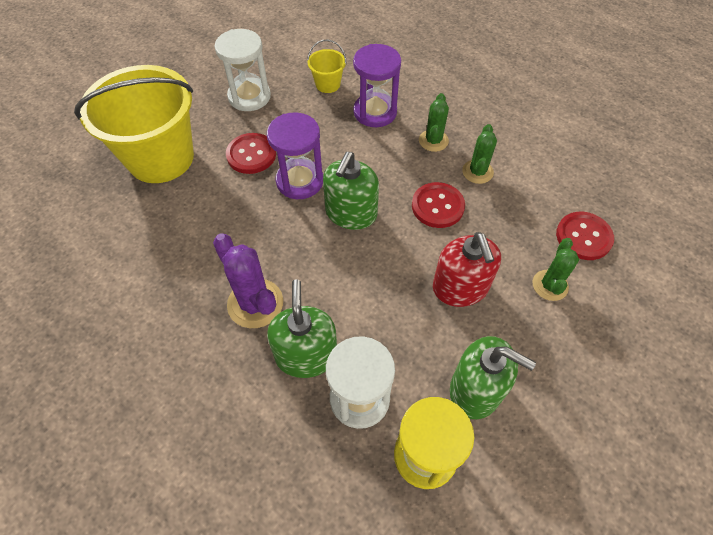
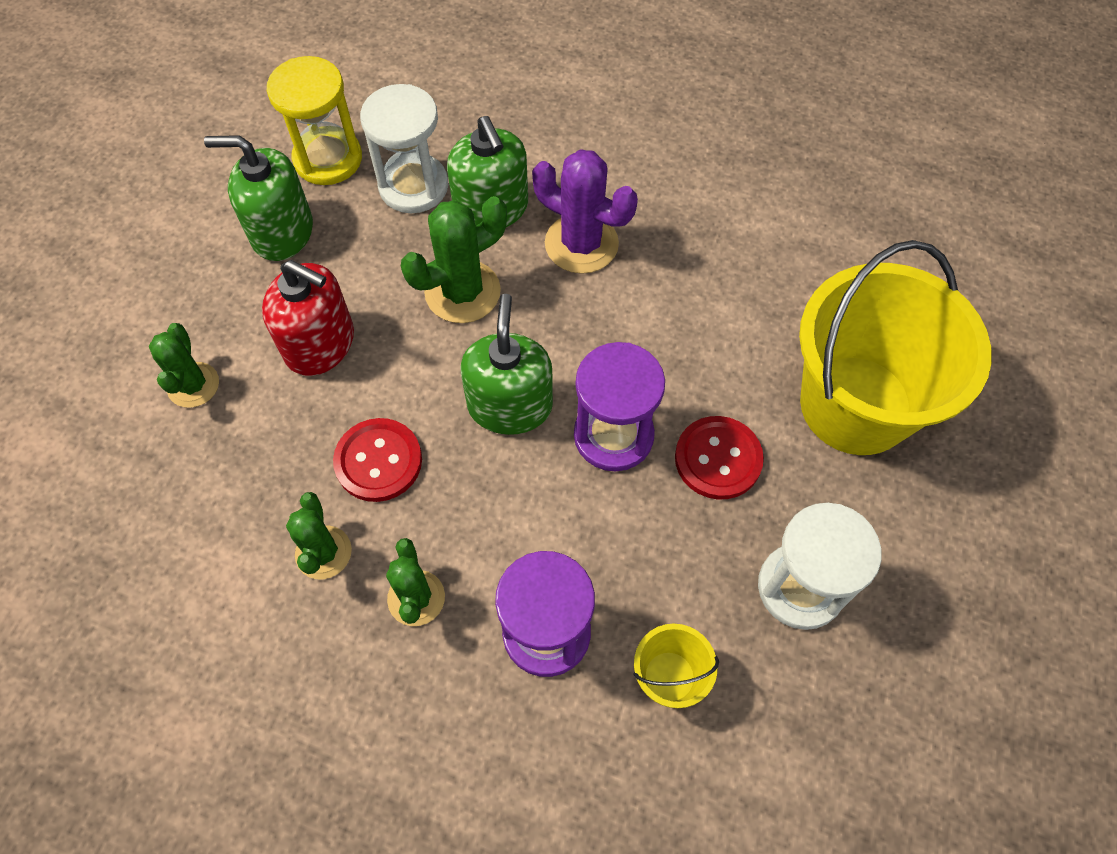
camera: 160 degrees right, 5 degrees up
red soap dispenser [433,232,501,307] -> red soap dispenser turned 150 degrees clockwise [262,260,354,376]
red button [556,212,614,260] -> none
none -> green cactus [401,196,507,323]

